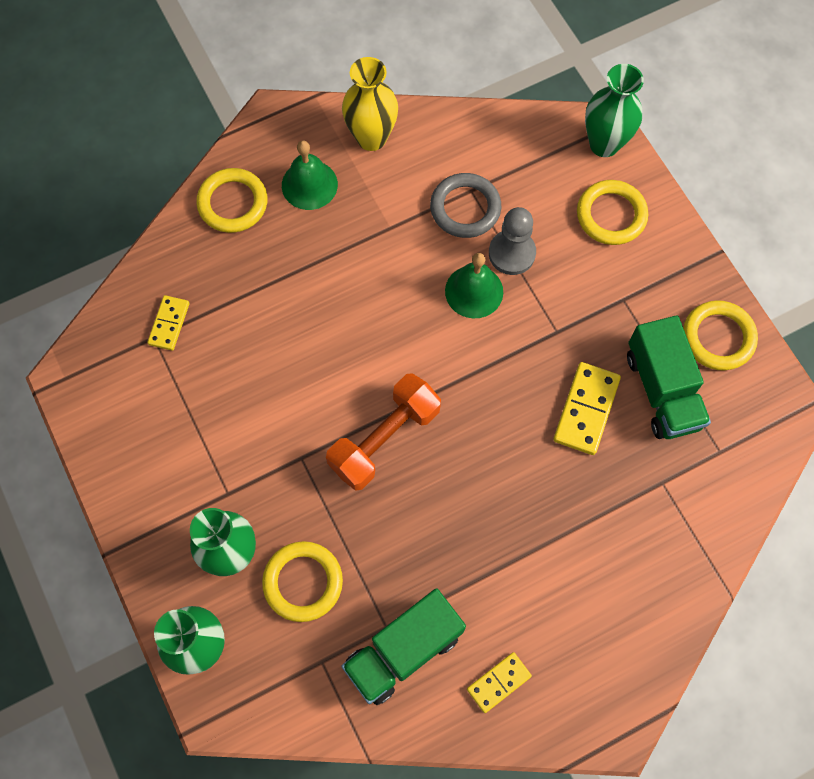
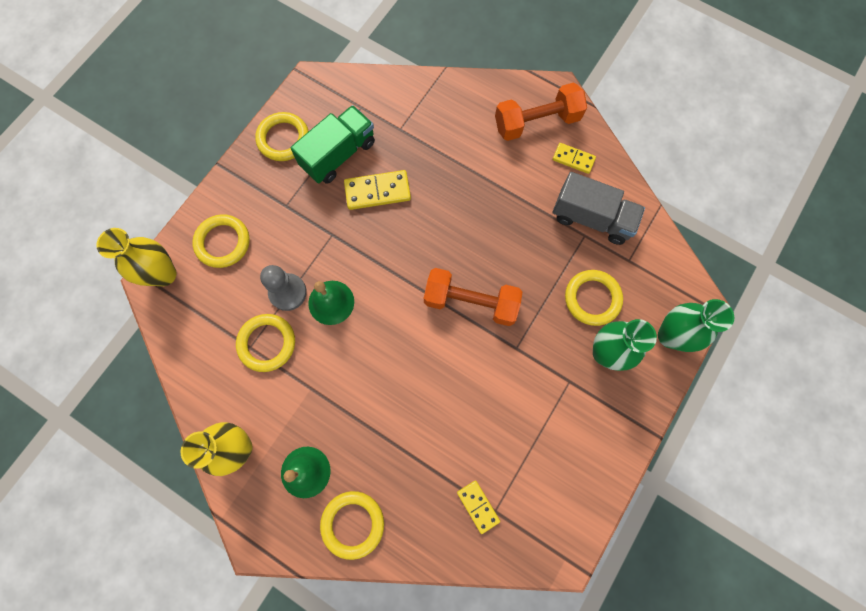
camera: 120 degrees left, 5 degrees up
yellow domino [147,295,189,351] -> yellow domino turned 75 degrees clockwise [457,480,500,534]
green truck [341,588,466,705] -> grey truck [553,172,645,245]
grey ring [430,173,501,238] -> yellow ring [236,314,295,372]
green vase [585,64,644,157] -> yellow vase [96,228,177,286]
none -> orange dumbbell [495,83,587,141]

